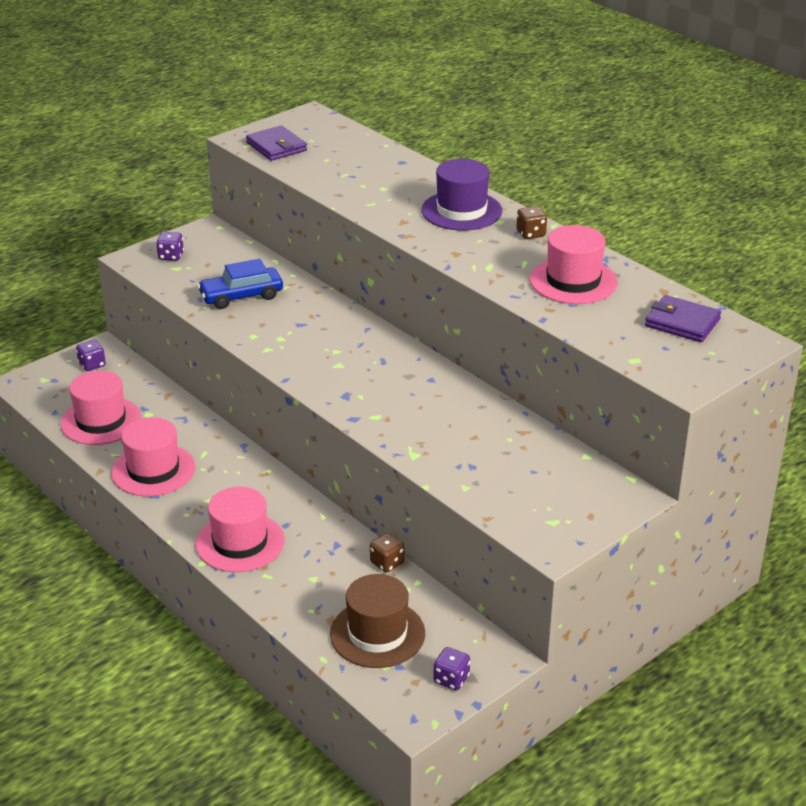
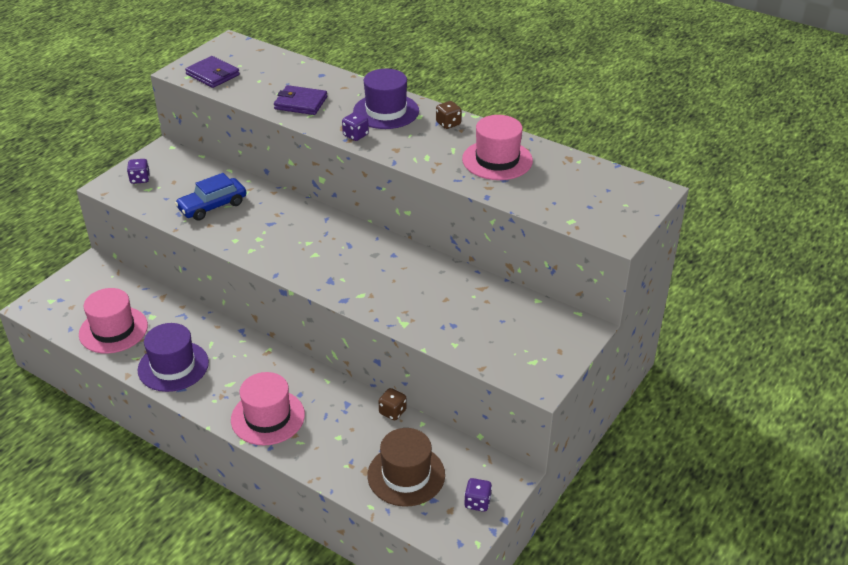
camera: 15 degrees left, 5 degrees up
purple dice [76,340,106,371] -> purple dice moved to [342,112,369,141]
pink hat [111,418,195,496] -> purple hat [138,323,209,392]
purple wallet [645,295,721,342] -> purple wallet moved to [274,85,327,115]

